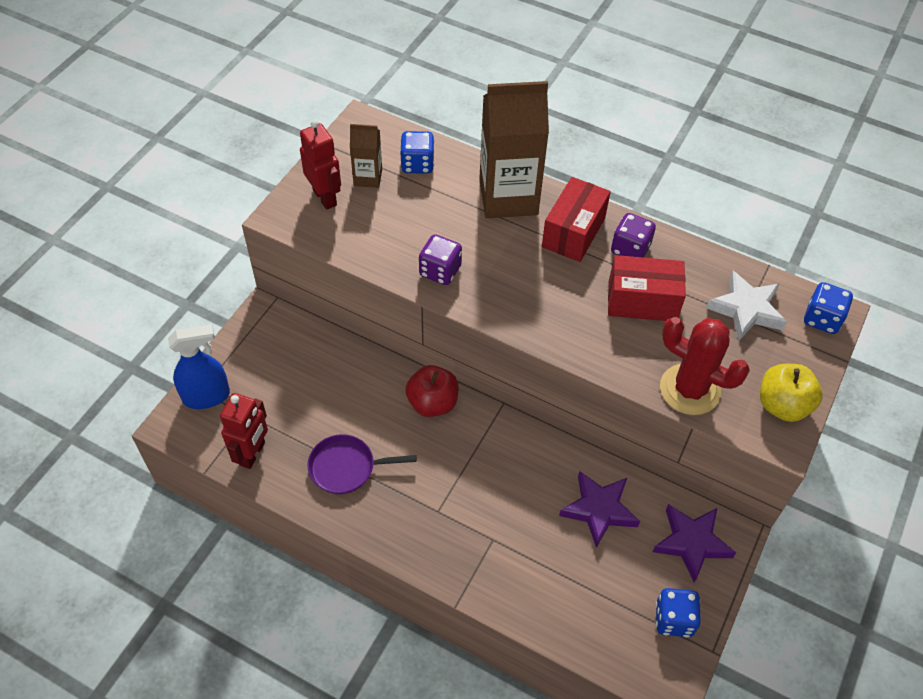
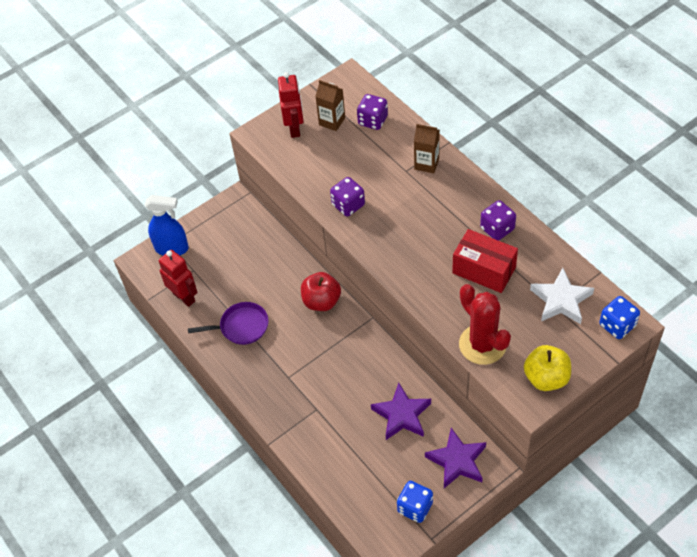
camera: 30 degrees right, 0 degrees up
red robot [220,393,268,469] -> red robot turned 90 degrees counterclockwise [159,250,198,307]
purple pan [307,434,417,494] -> purple pan turned 150 degrees clockwise [188,302,269,345]
blue dice [400,131,435,174] -> purple dice [357,94,388,130]
brown carton [479,81,549,218] -> brown carton [414,124,440,173], size x0.49
red box [542,177,611,262] -> none

